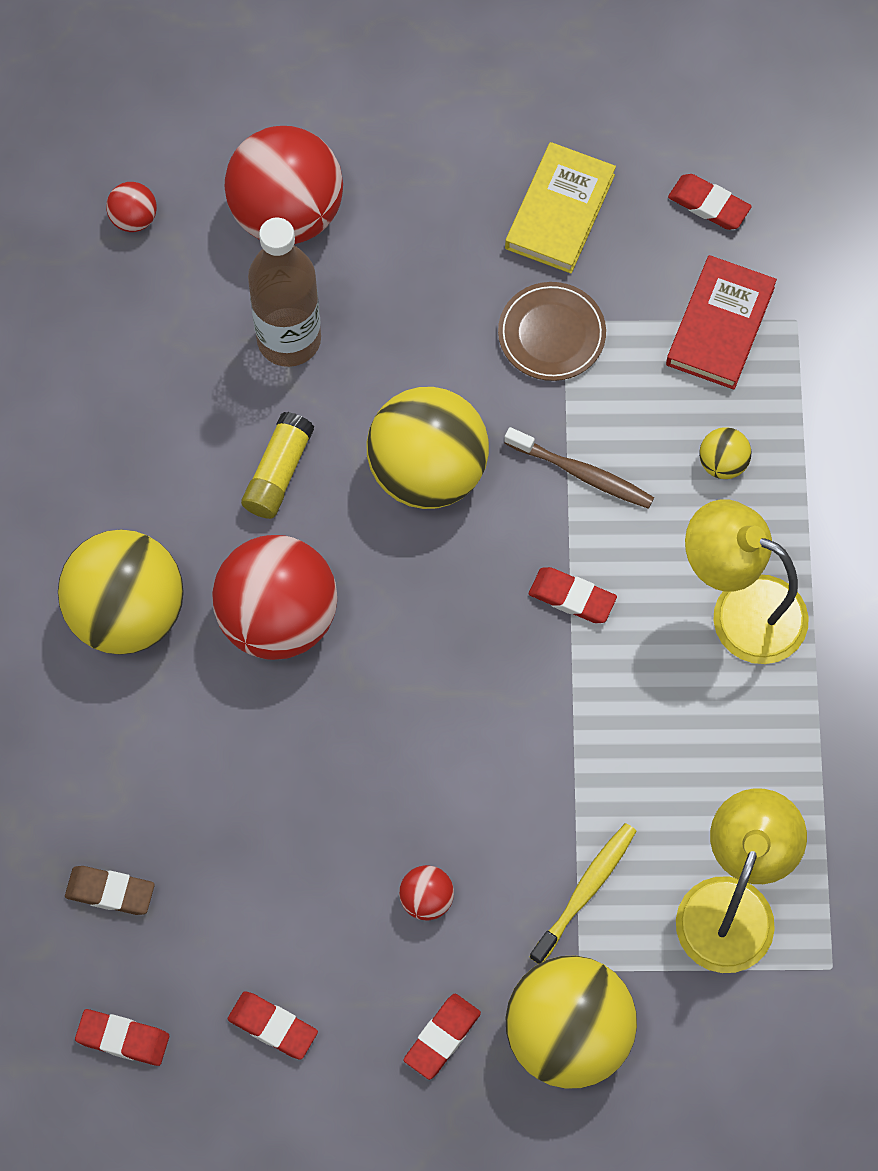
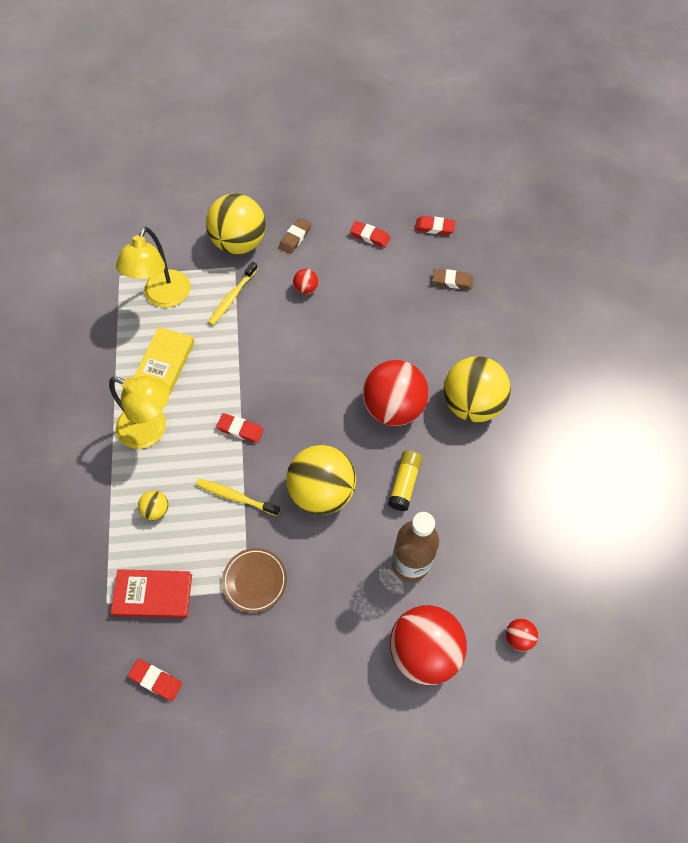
camera: 175 degrees right, 5 degrees down
red eraser [403,994,481,1080] -> brown eraser [279,218,311,254]
brown toothbrush [504,427,654,509] -> yellow toothbrush [196,479,280,516]
yellow book [505,142,616,273] -> yellow book moved to [133,327,195,394]
red book [666,255,777,390] -> red book turned 75 degrees clockwise [111,569,192,618]

